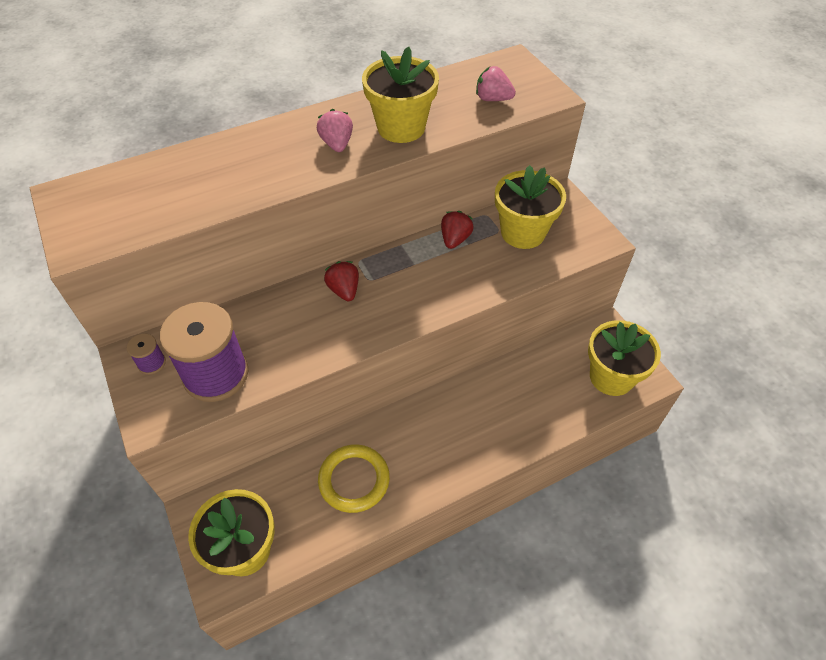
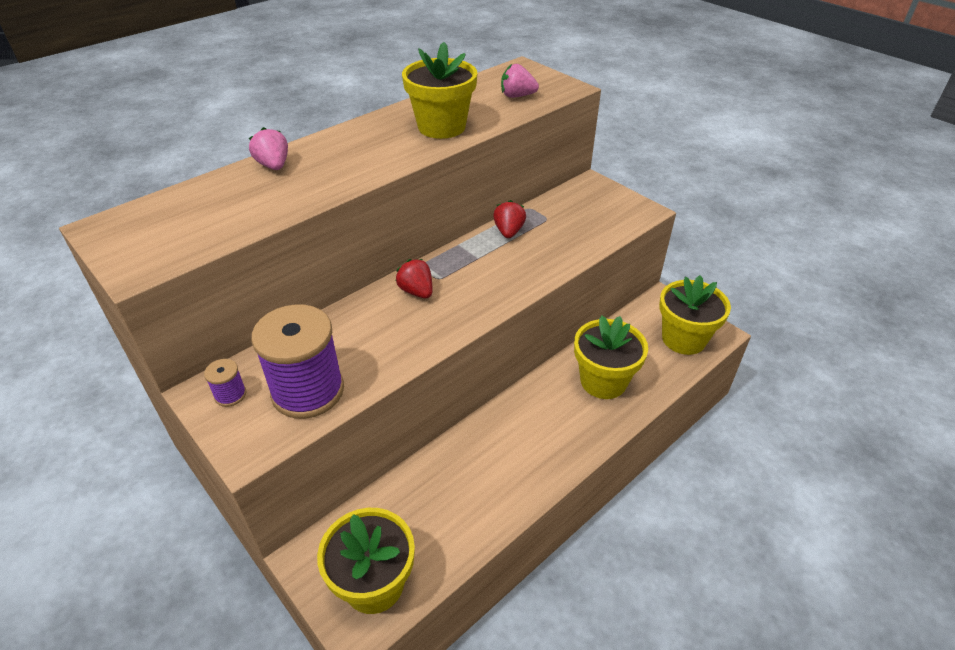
camera: 15 degrees left, 10 degrees down
pink strawberry [317,109,353,152] -> pink strawberry moved to [249,127,288,170]
yellow ring [318,444,390,513] -> none
yellow flower pot [495,165,566,249] -> yellow flower pot moved to [574,316,648,399]

